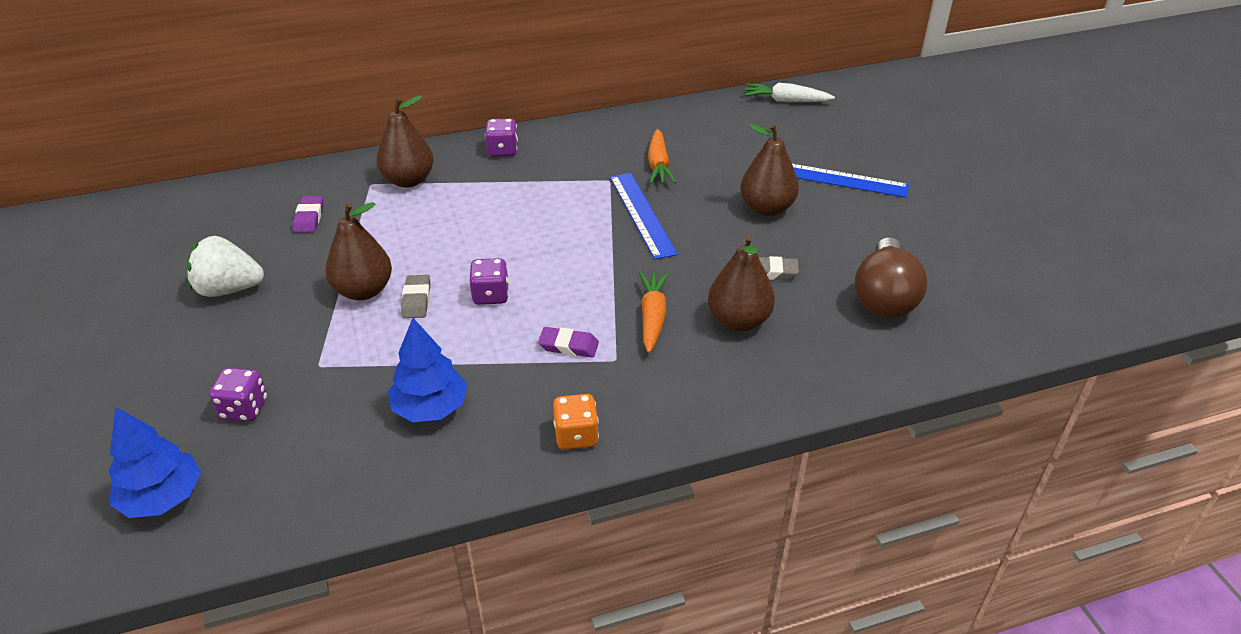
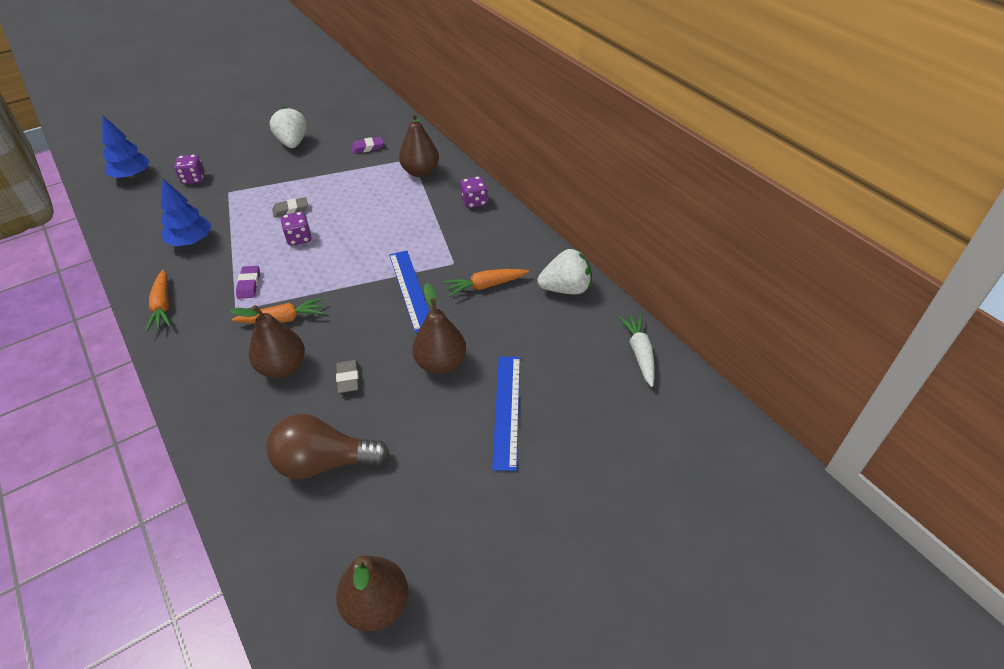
camera: 75 degrees right, 5 degrees up
brown pear [325,202,392,300] -> brown pear moved to [336,555,409,631]
orange dice [553,394,599,450] -> orange carrot [146,270,171,332]
blue ruler [610,173,678,260] -> blue ruler turned 75 degrees counterclockwise [389,251,429,333]
none -> white strawberry [537,249,591,294]

